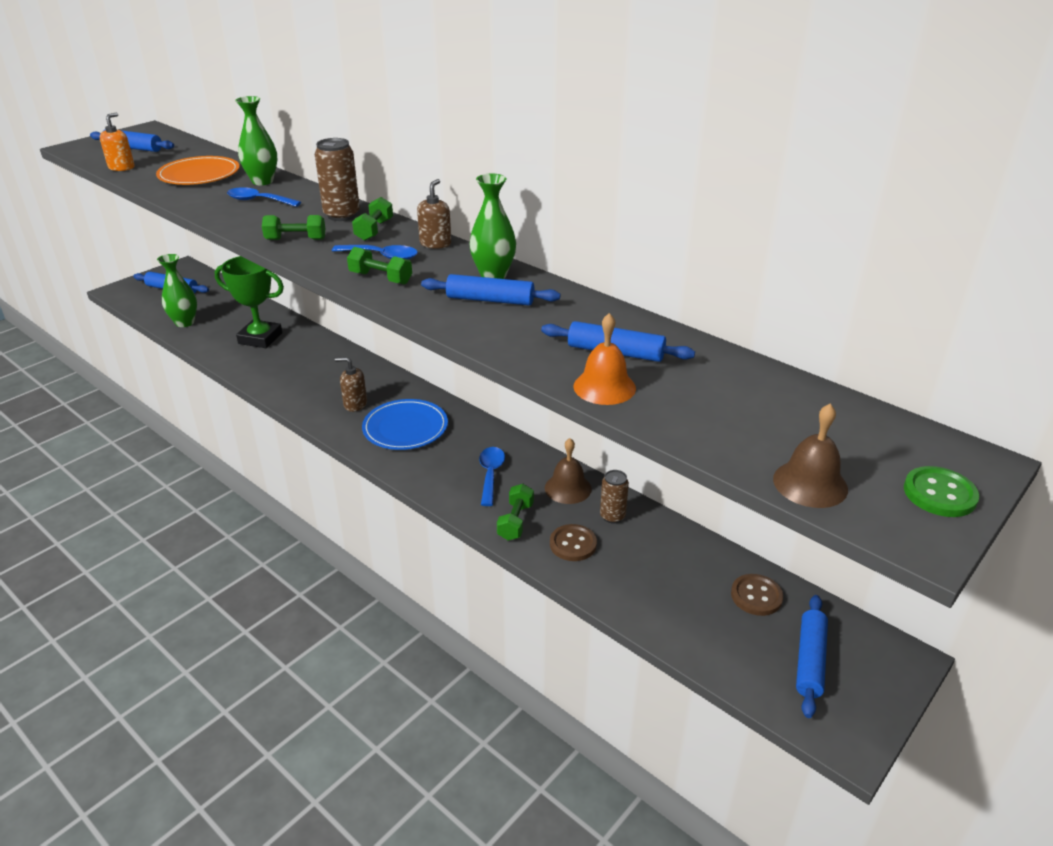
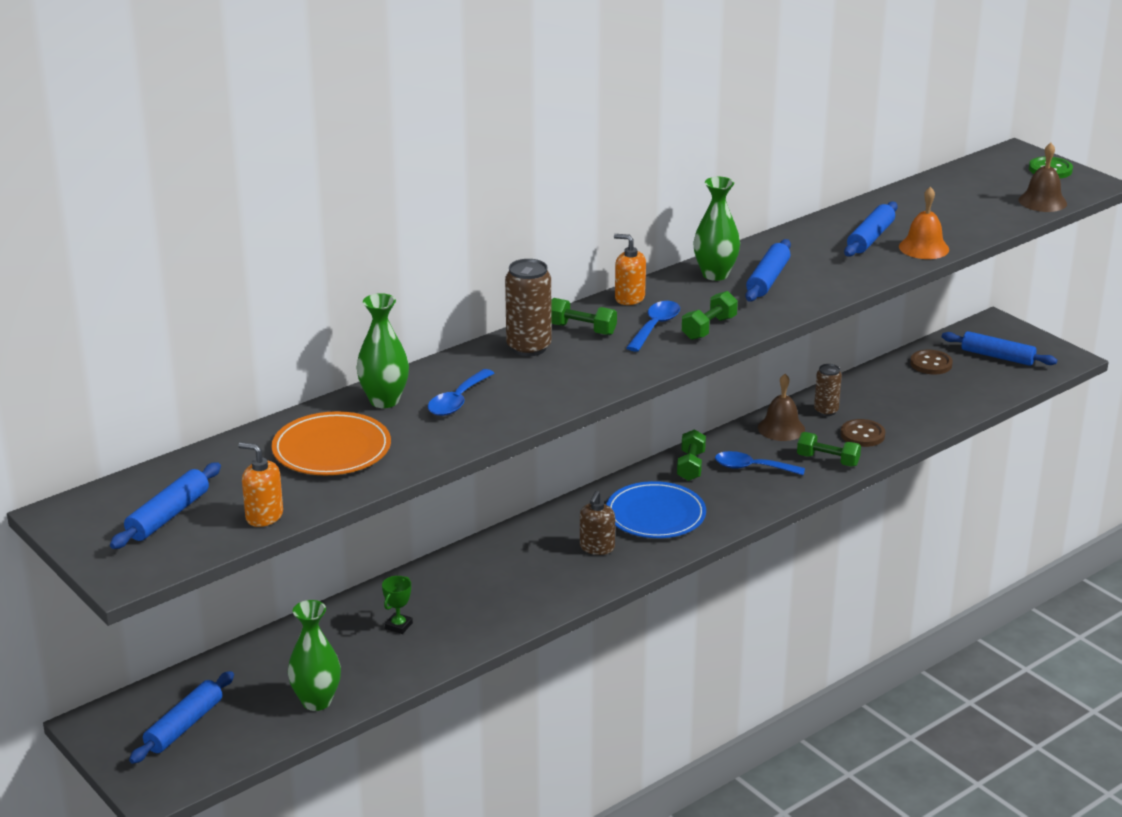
camera: 80 degrees left, 5 degrees down
green trophy [215,256,284,348] -> green trophy [382,576,413,634], size x0.43
green dumbbell [262,215,325,240] -> green dumbbell moved to [677,429,706,481]
brown soap dispenser [417,179,451,249] -> orange soap dispenser [614,234,646,305]

